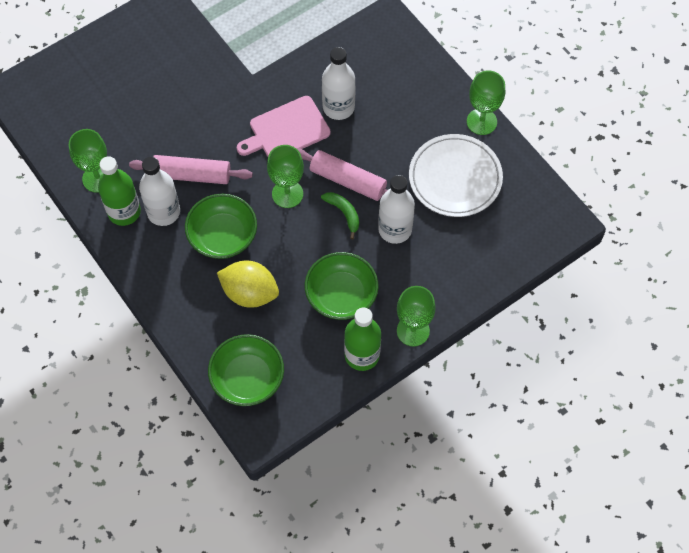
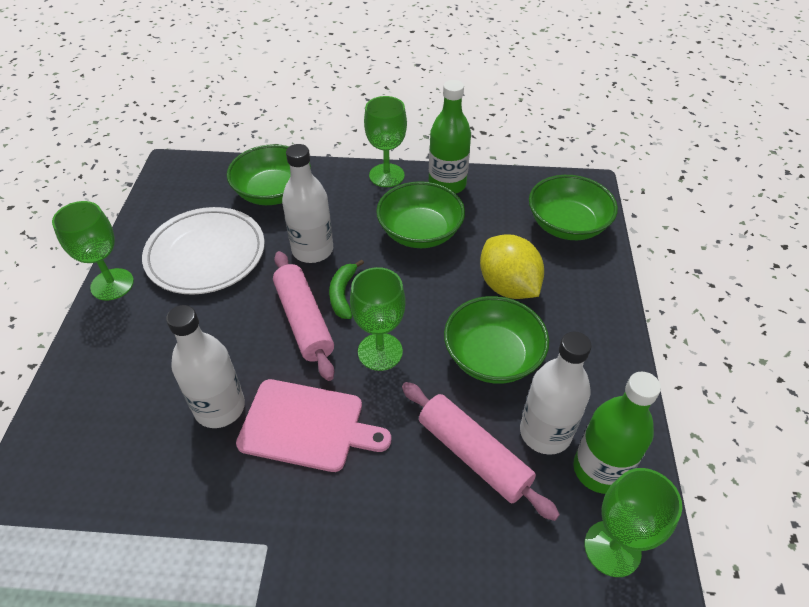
camera: 140 degrees left, 15 degrees down
none -> green bowl [227,144,311,205]

